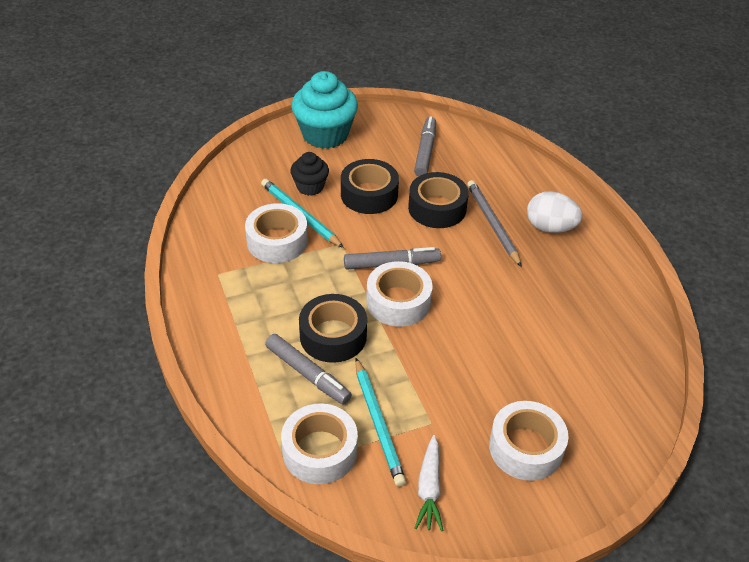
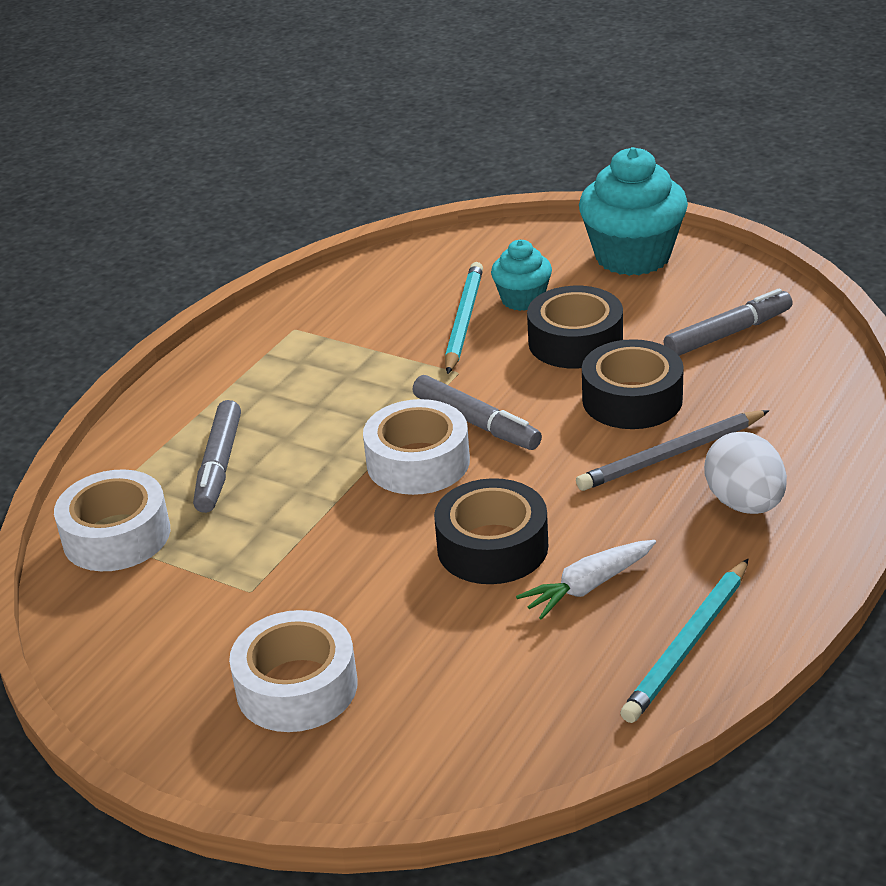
camera: 55 degrees right, 10 degrees down
white tape [245,203,308,263] -> none
black cupcake [290,152,329,196] -> turquoise cupcake [491,240,552,311]
black tape [299,294,367,363] -> black tape moved to [434,478,548,584]
turquoise pencil [355,358,406,487] -> turquoise pencil moved to [620,559,748,723]
white carrot [415,435,443,531] -> white carrot moved to [516,540,656,620]
grey pencil [467,180,522,267] -> grey pencil turned 150 degrees counterclockwise [576,410,769,491]

